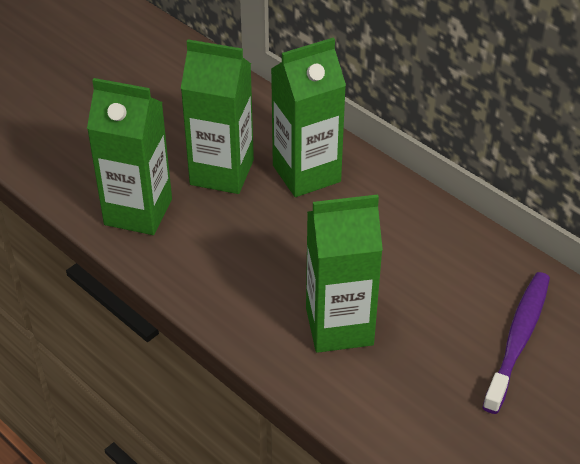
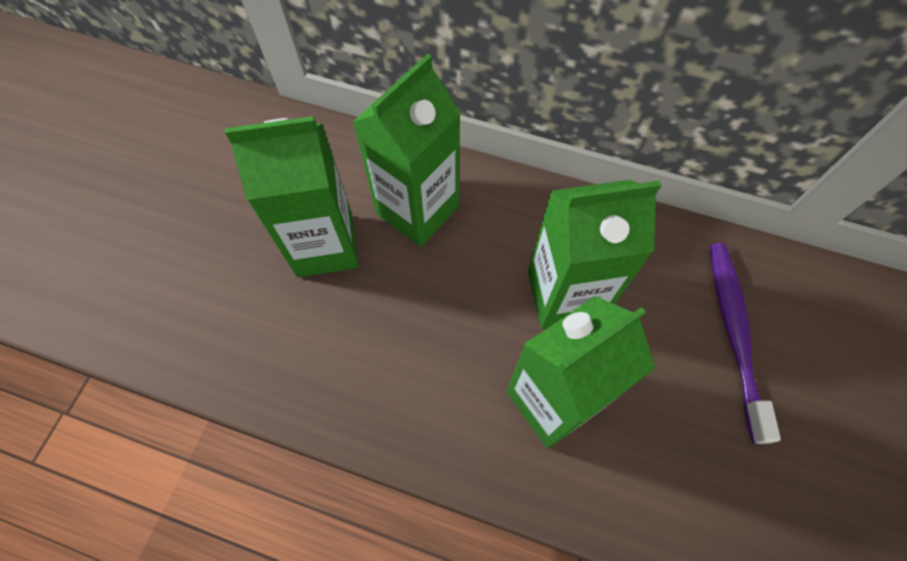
camera: 25 degrees left, 20 degrees up
green carton [87,78,172,235] -> green carton moved to [528,180,662,329]

